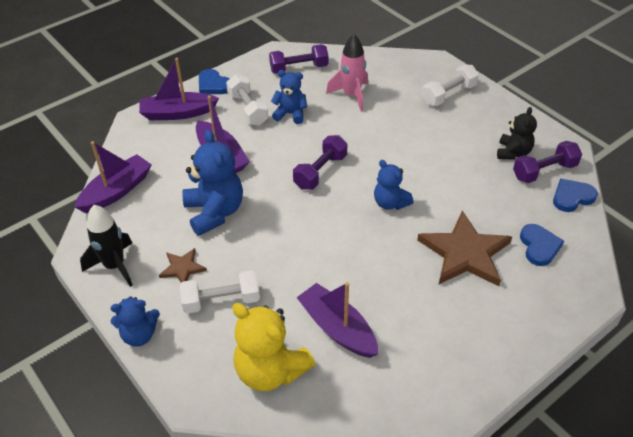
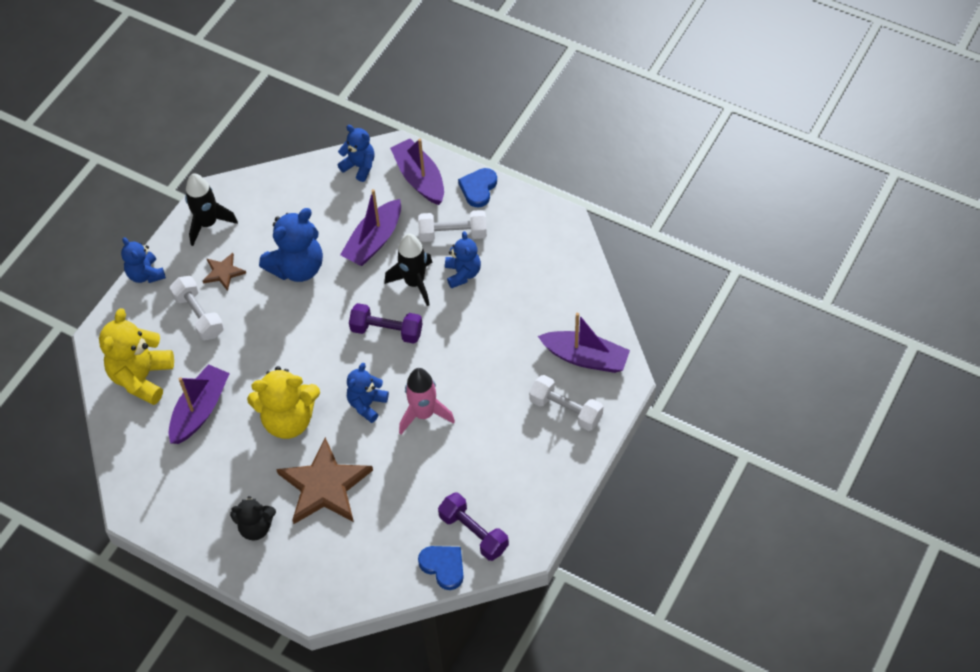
camera: 70 degrees right, 10 degrees up
purple boat [74,141,152,213] -> purple boat moved to [538,313,630,373]
white dumbbell [226,74,268,126] -> white dumbbell turned 45 degrees clockwise [418,210,487,242]
purple dumbbell [269,44,328,74] -> none
pink rocket [326,34,368,112] -> pink rocket moved to [399,368,455,435]
black teddy bear [497,107,537,160] -> black teddy bear moved to [230,496,276,540]
blue heart [520,224,564,266] -> none
none -> yellow teddy bear [247,366,320,439]
none -> blue teddy bear [338,125,375,182]
none -> black rocket [384,234,432,306]

